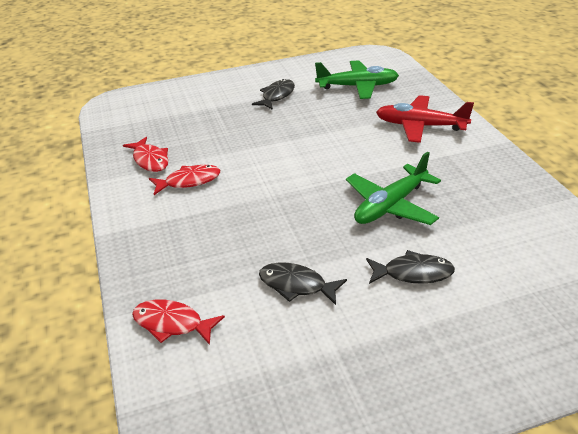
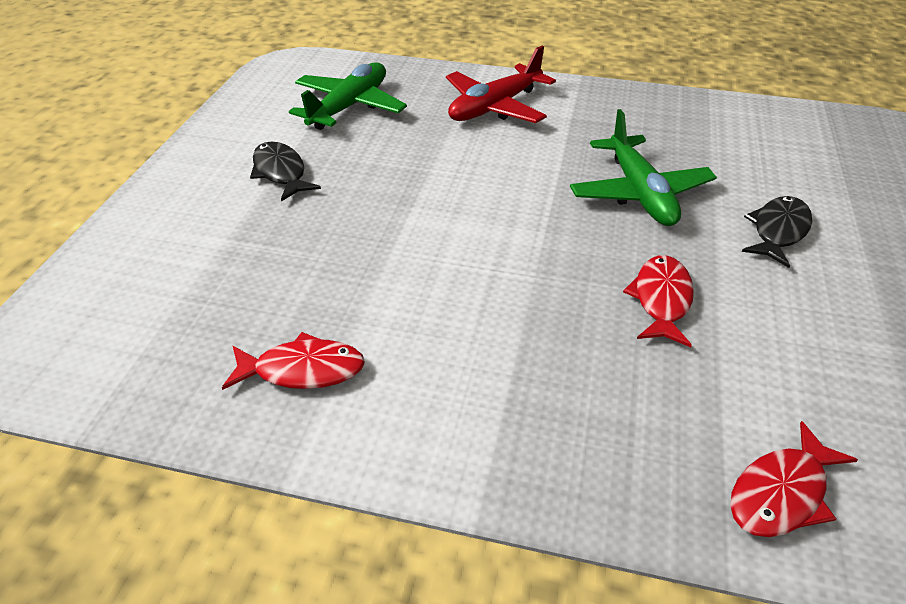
camera: 60 degrees left, 5 degrees up
red fish [149,165,220,195] -> red fish moved to [623,255,694,347]
black fish [259,262,347,305] -> none

